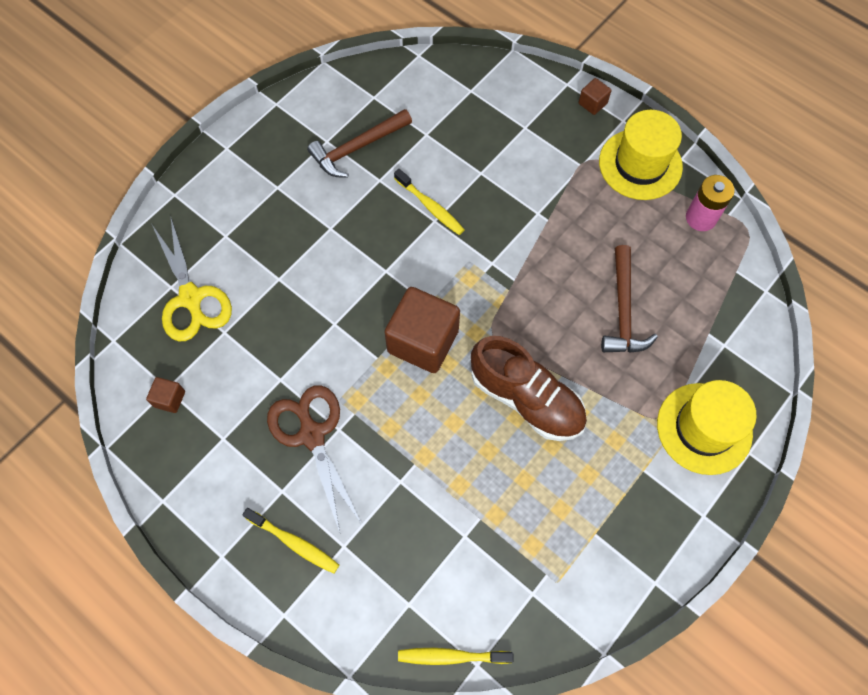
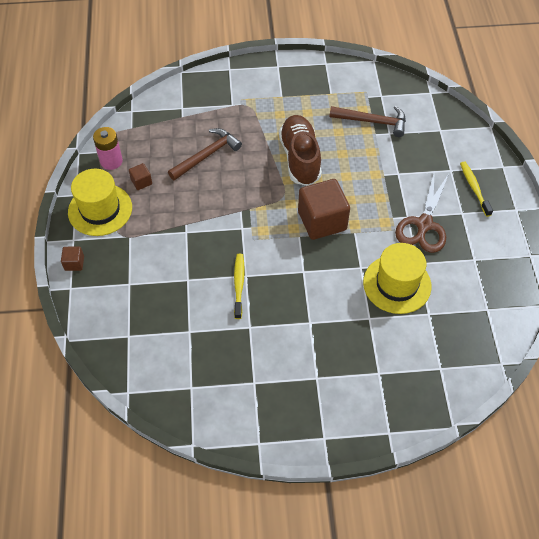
camera: 135 degrees left, 10 degrees down
brown cube [146,377,185,413] -> brown cube moved to [129,163,152,190]
yellow scissors [152,215,232,341] -> none
brown hammer [307,109,412,178] -> brown hammer moved to [329,106,406,137]
yellow toothbrush [398,648,514,665] -> none
yellow hat [657,380,757,475] -> yellow hat moved to [363,243,432,314]

